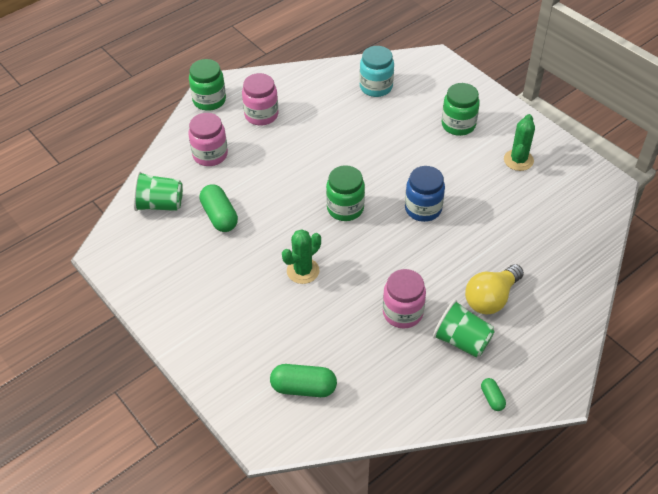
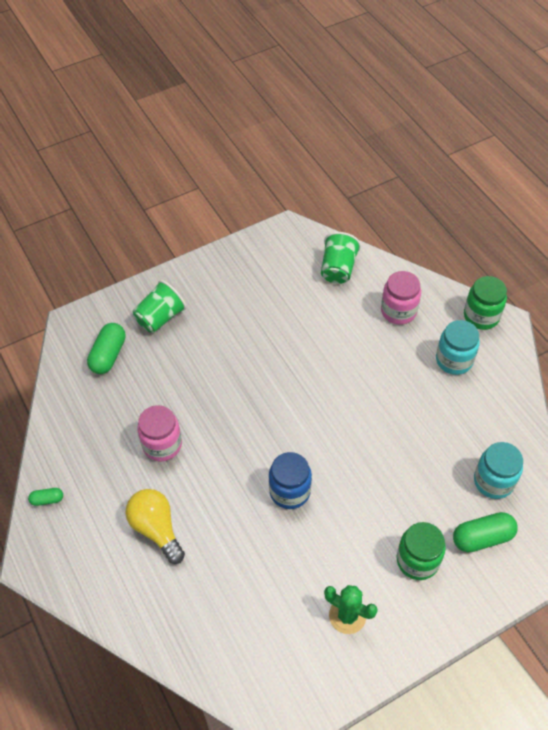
camera: 100 degrees right, 5 degrees up
green capsule [199,184,238,232] -> green capsule moved to [453,512,518,552]
pink jar [242,73,278,126] -> turquoise jar [436,320,480,375]
green cactus [282,229,321,284] -> none
green jar [326,165,365,221] -> none
green cup [433,299,495,358] -> green cup moved to [133,280,186,333]

